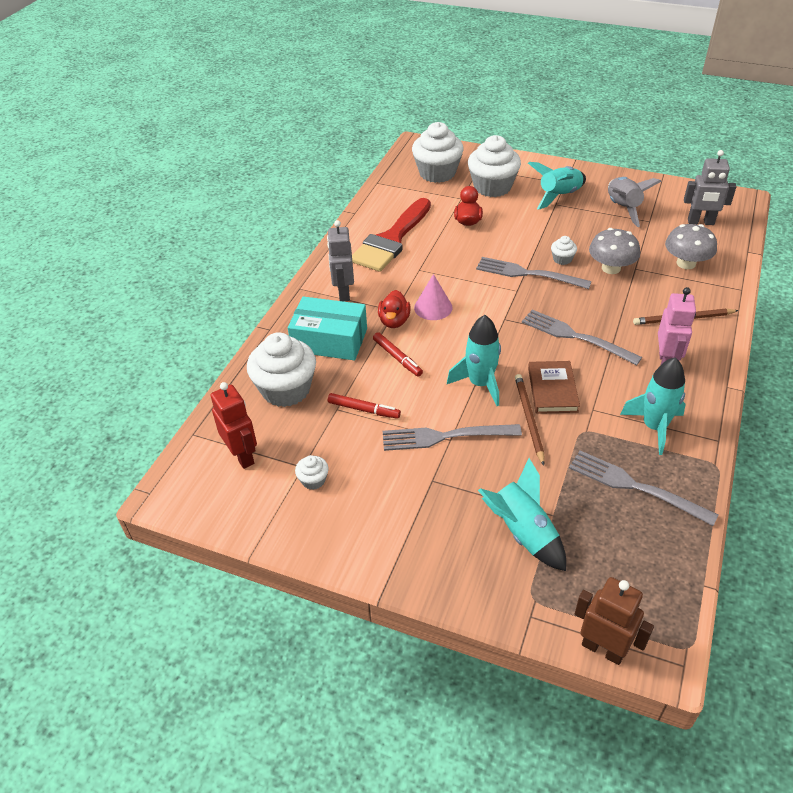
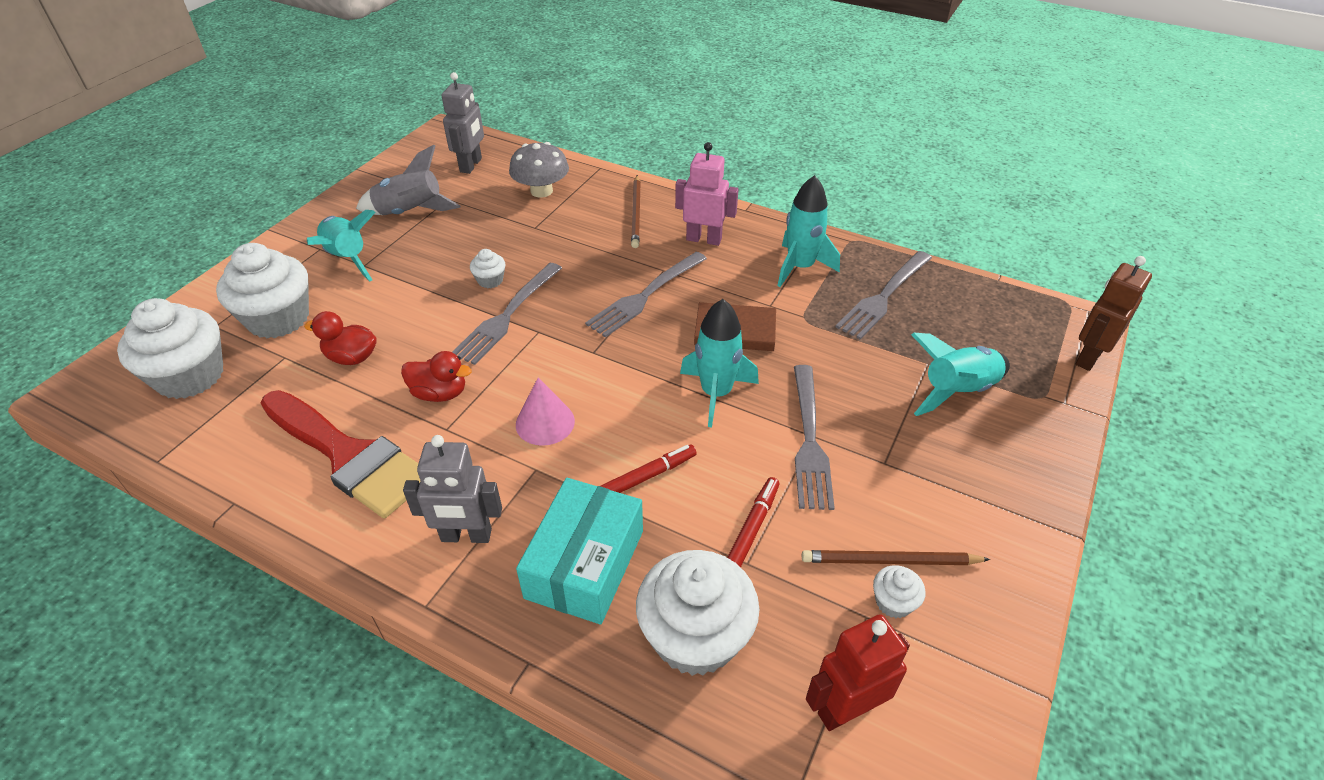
camera: 85 degrees left, 0 degrees up
red duck [378,290,411,328] -> red duck moved to [401,351,472,402]
brown pencil [515,374,545,466] -> brown pencil moved to [802,550,990,565]
grey mushroom [589,228,640,274] -> none

